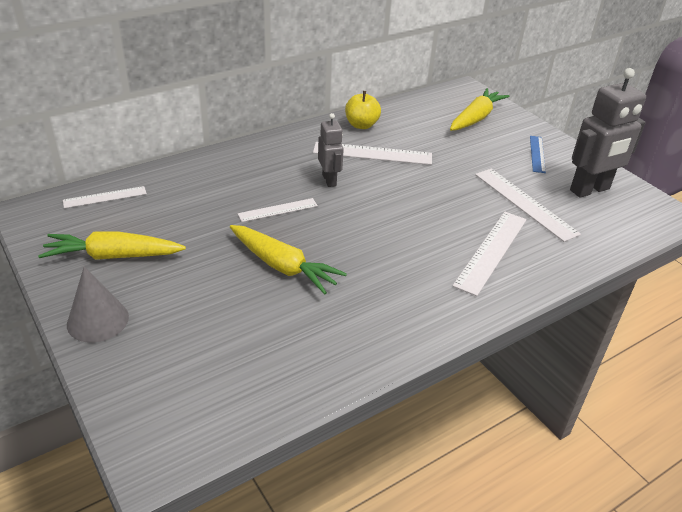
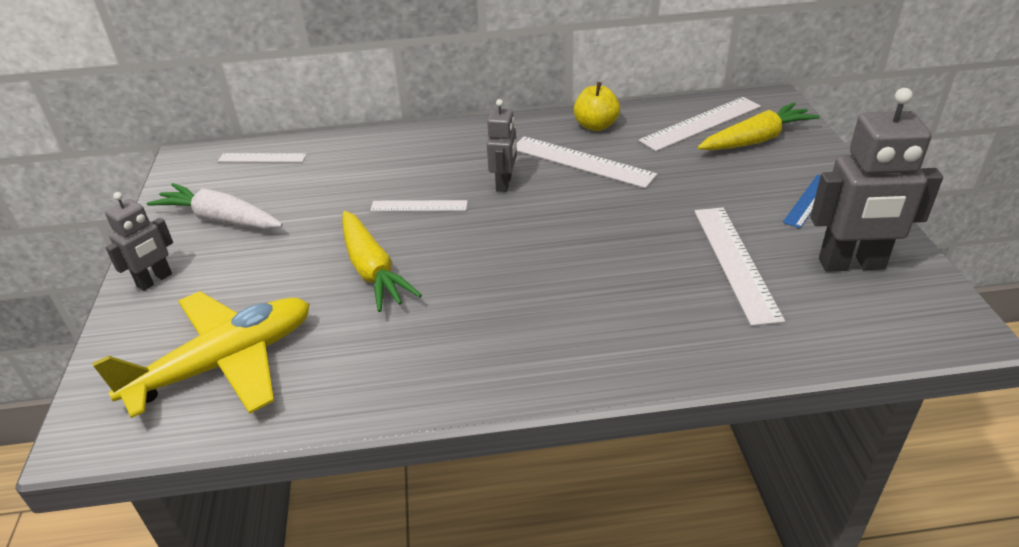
camera: 30 degrees right, 0 degrees up
yellow carrot [38,231,186,260] -> white carrot [147,183,283,229]
grey cone [67,266,129,343] -> grey robot [105,192,173,291]
white ruler [453,212,527,296] -> white ruler moved to [639,97,761,151]
none -> yellow plane [92,291,310,418]

